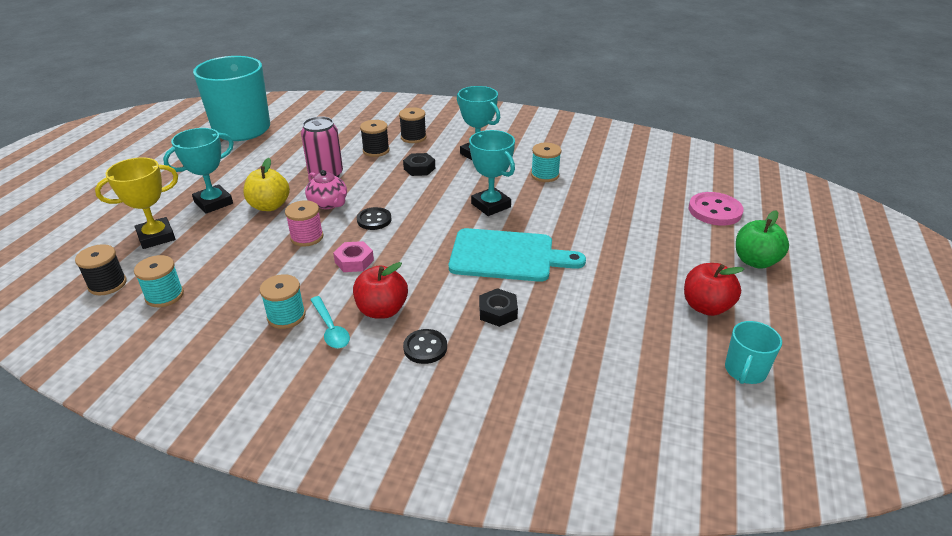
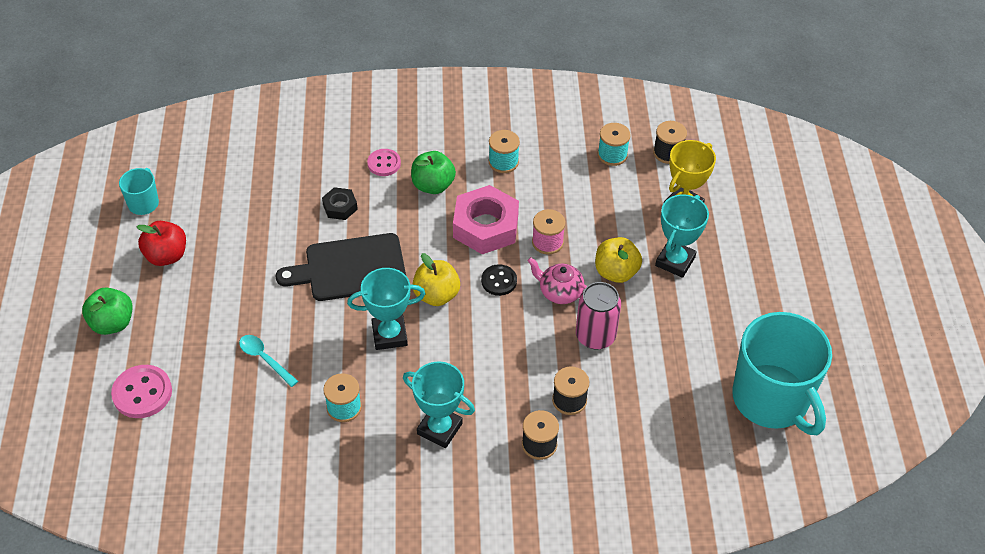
camera: 160 degrees right, 15 degrees up
turquoise spoon [310,296,350,349] -> turquoise spoon moved to [239,335,298,387]
pink nut [333,241,374,272] -> pink nut [453,185,519,254], size x1.99
red apple [353,262,408,319] -> green apple [411,151,456,194]
black nut [403,153,435,176] -> none
black button [403,329,447,364] -> pink button [367,149,401,176]
turquoise cutting board [449,228,586,282] -> black cutting board [276,233,406,301]
turquoise trophy [469,130,515,216] -> turquoise trophy turned 45 degrees counterclockwise [347,268,425,350]
none -> yellow apple [413,253,460,306]

